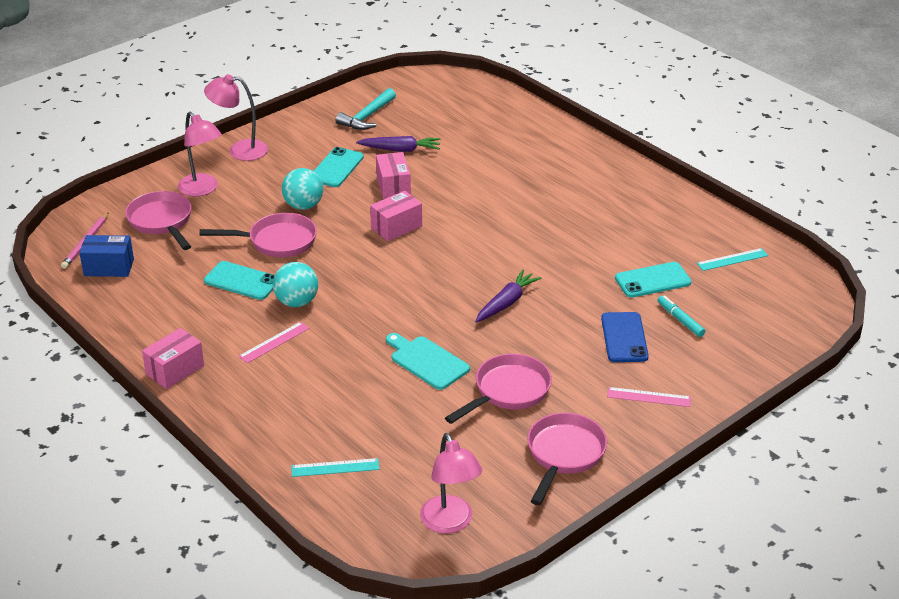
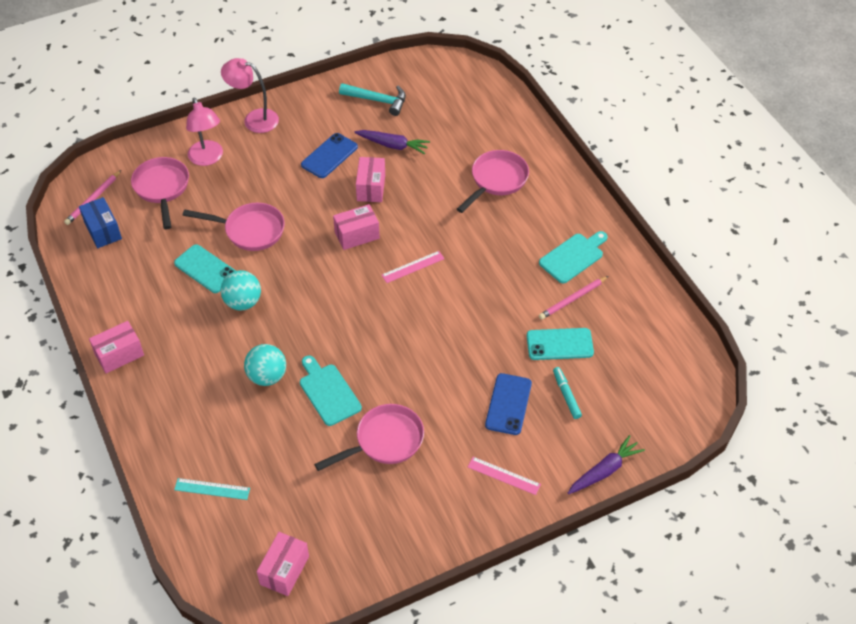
camera: 15 degrees right, 15 degrees up
blue box [79,235,134,277] -> blue box turned 45 degrees clockwise [79,197,122,248]
pink ruler [238,322,309,363] -> pink ruler moved to [382,251,445,283]
turquoise ball [282,168,323,210] -> turquoise ball moved to [244,344,286,386]
turquoise phone [314,147,364,187] -> blue phone [301,133,358,178]
turquoise hammer [336,88,396,130] -> turquoise hammer turned 120 degrees counterclockwise [339,83,406,116]
pink lamp [420,433,482,534] -> pink box [257,532,309,596]
purple carrot [475,270,541,323] -> purple carrot moved to [568,435,645,494]
pink pan [527,413,607,505] -> pink pan moved to [457,150,529,213]
turquoise ruler [697,248,768,271] -> none
none -> turquoise cutting board [539,231,608,283]
none -> pink pencil [539,276,609,320]

